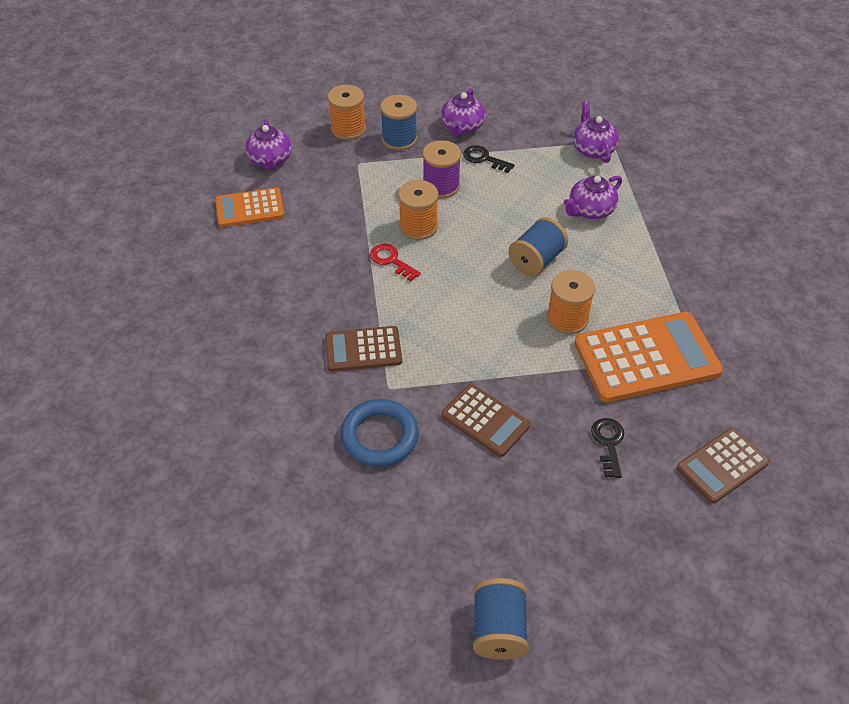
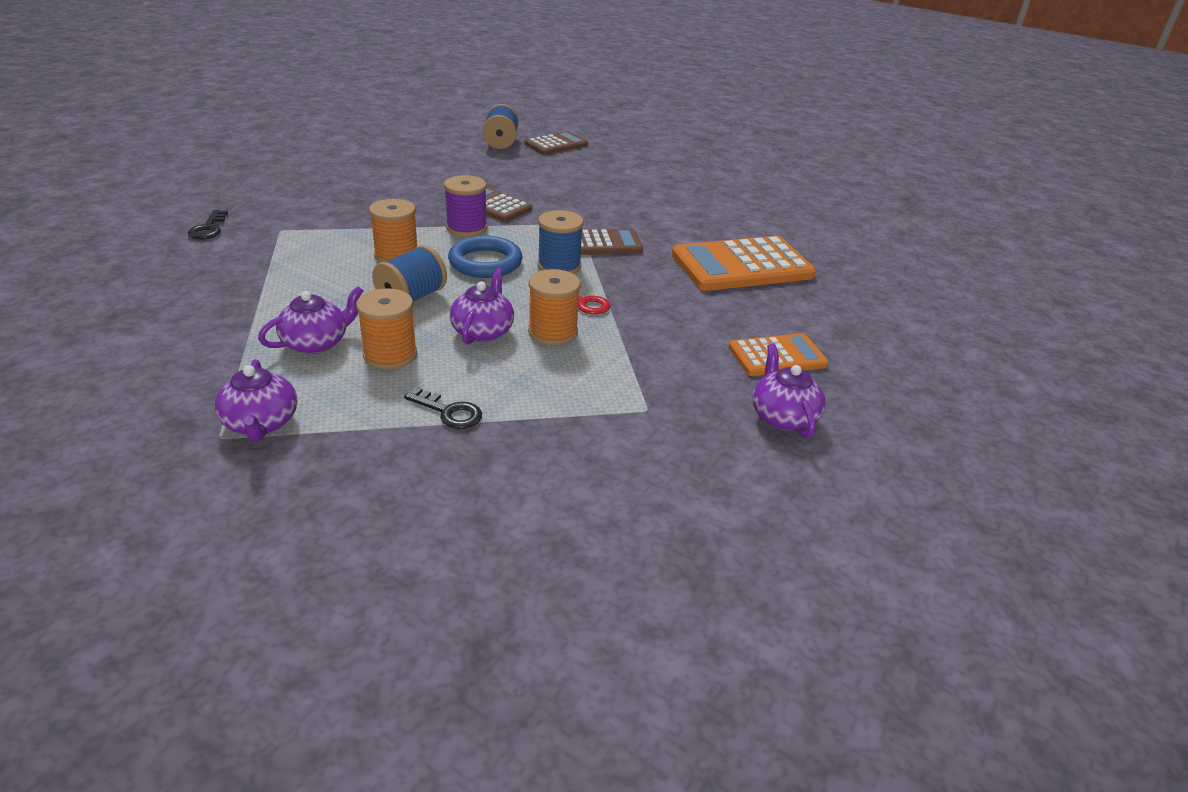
camera: 175 degrees right, 15 degrees down
orange spool [328,85,366,140] -> orange spool moved to [356,288,417,370]
blue ring [341,399,419,467] -> blue ring moved to [448,236,523,278]
blue spool [380,94,417,150] -> blue spool moved to [537,210,584,274]
purple spool [423,140,461,198] -> purple spool moved to [444,175,487,237]
purple teapot [441,88,485,137] -> purple teapot moved to [450,268,514,345]
orange calculator [574,312,723,403] -> orange calculator moved to [672,236,816,291]
black key [591,418,624,478] -> black key moved to [188,210,228,240]
brown calculator [677,428,769,504] -> brown calculator moved to [524,131,588,155]

